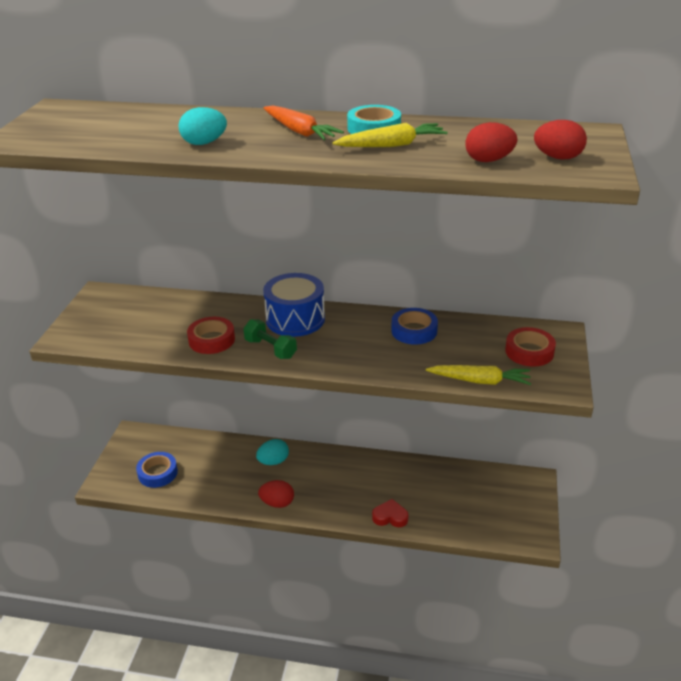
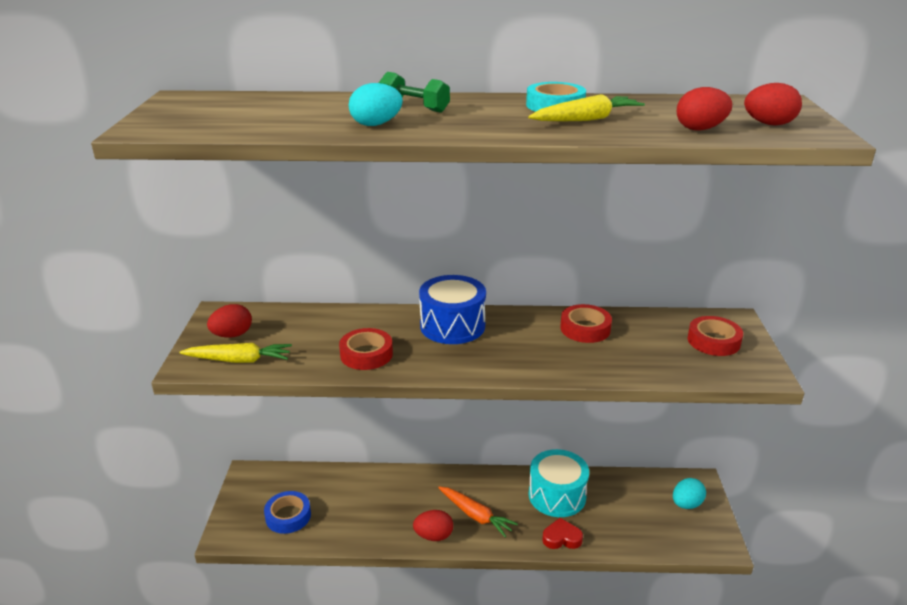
camera: 10 degrees left, 5 degrees down
green dumbbell [243,319,297,359] -> green dumbbell moved to [379,72,450,113]
turquoise egg [256,439,289,465] -> turquoise egg moved to [673,478,706,509]
orange carrot [264,106,344,140] -> orange carrot moved to [438,486,518,538]
blue tape [391,308,438,345] -> red tape [560,304,612,343]
yellow carrot [426,365,531,385] -> yellow carrot moved to [179,343,292,363]
none -> red egg [207,304,252,338]
none -> turquoise drum [528,449,589,517]

